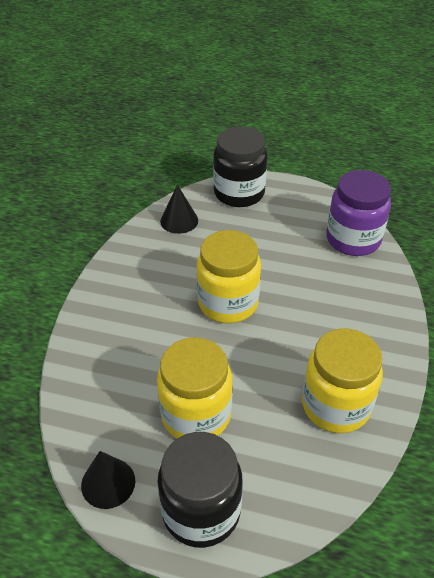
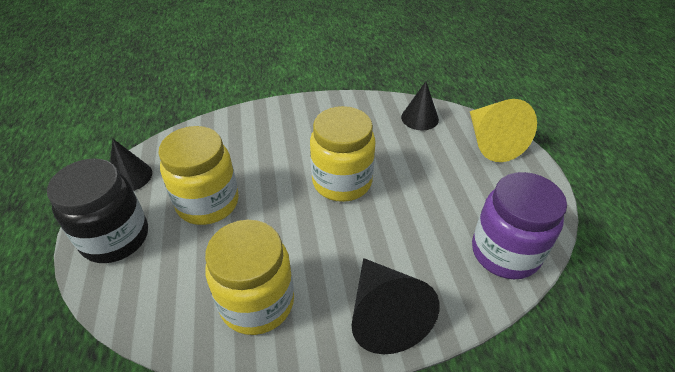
camera: 65 degrees right, 0 degrees up
black jar [213,126,268,207] -> yellow cone [470,99,537,162]
none -> black cone [352,258,440,354]

